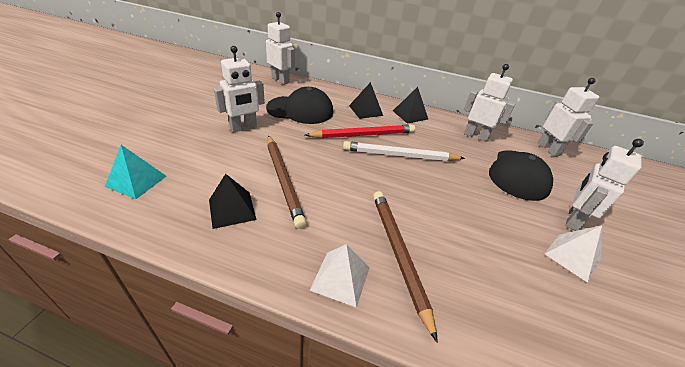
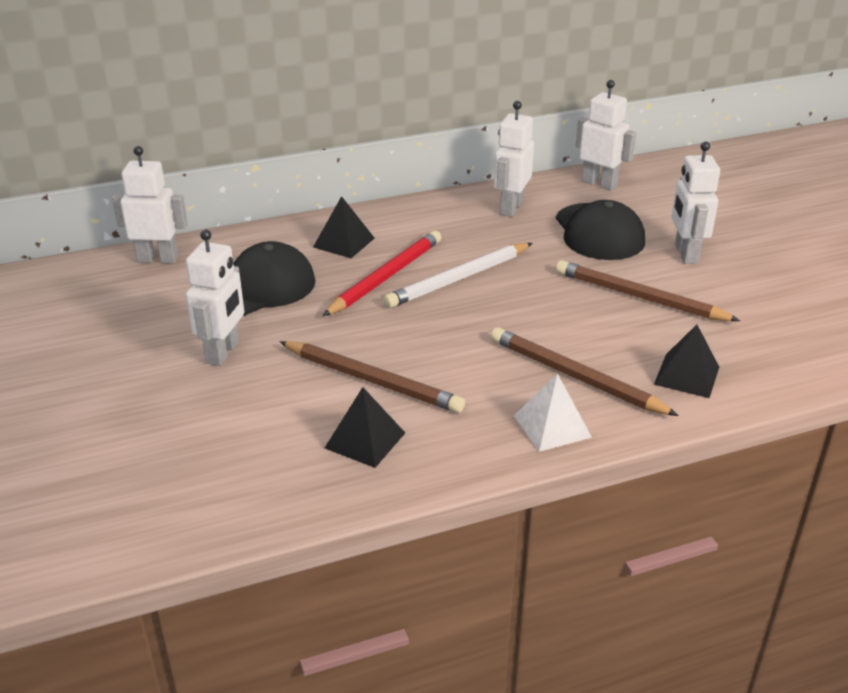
camera: 35 degrees left, 5 degrees down
turquoise pyramid [105,145,166,199] -> none
black pyramid [393,87,428,124] -> black pyramid moved to [654,324,719,398]
white robot [464,64,515,142] -> white robot turned 60 degrees counterclockwise [494,101,534,217]
white pyramid [544,225,602,283] -> none
none -> brown pencil [556,260,740,321]

